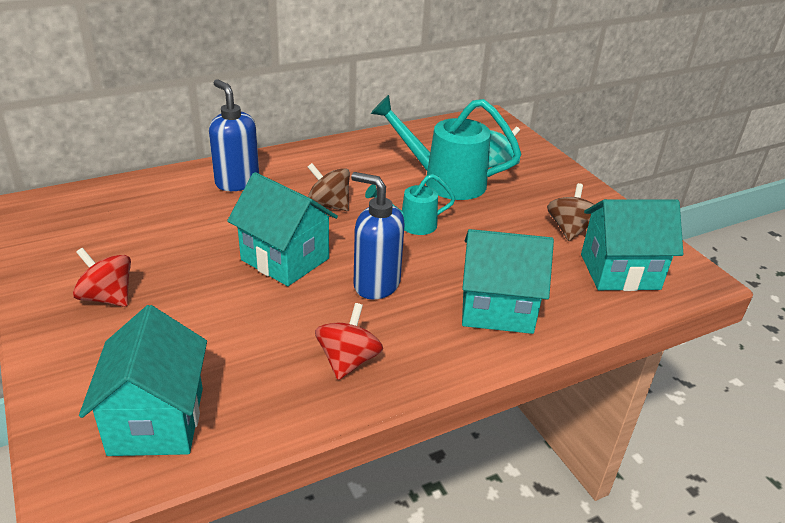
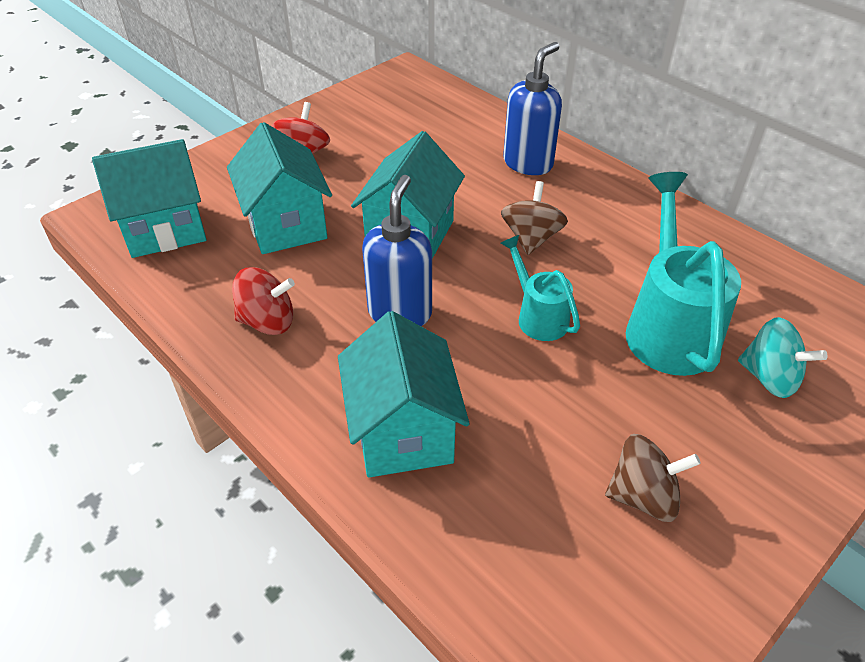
camera: 75 degrees right, 10 degrees up
turquoise house [581,199,683,291] -> turquoise house moved to [227,122,332,254]

